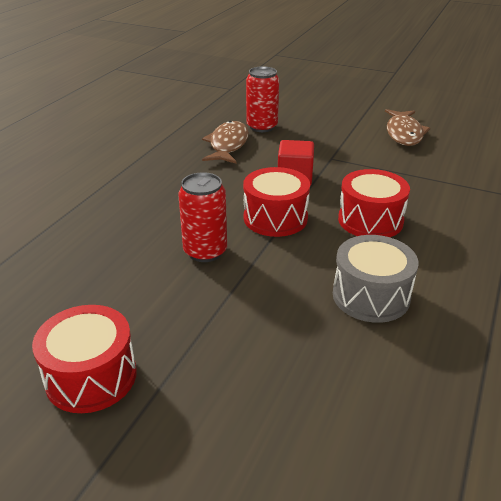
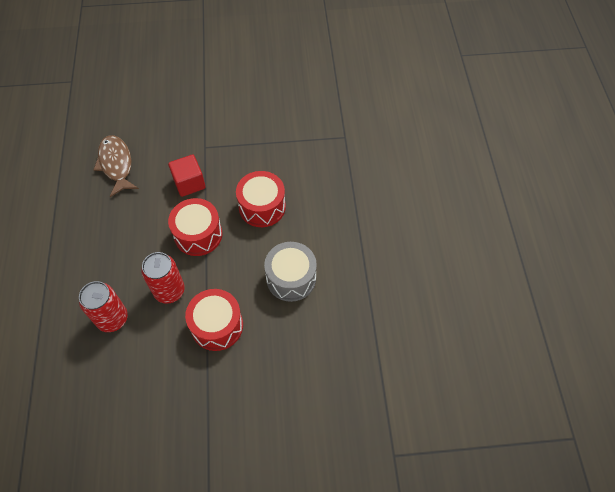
camera: 30 degrees left, 25 degrees up
red drum [32,305,137,413] -> red drum moved to [185,289,243,351]
red can [246,66,279,132] -> red can moved to [79,281,128,332]
brown fish [385,109,430,146] -> none

